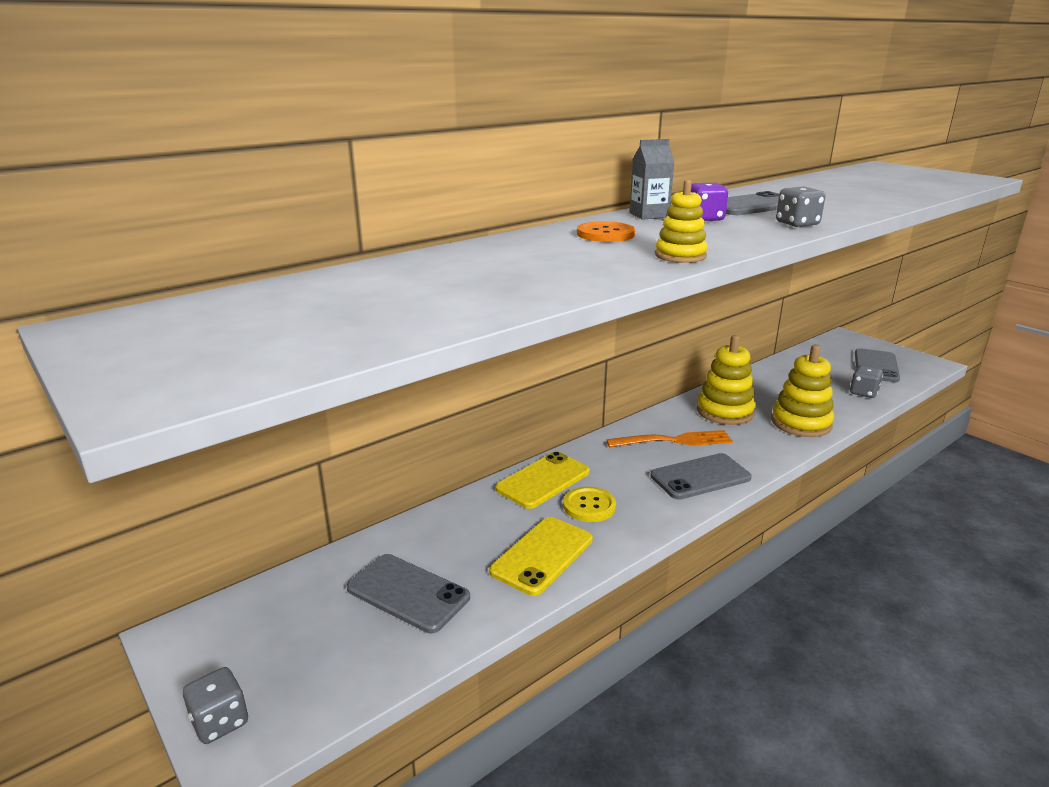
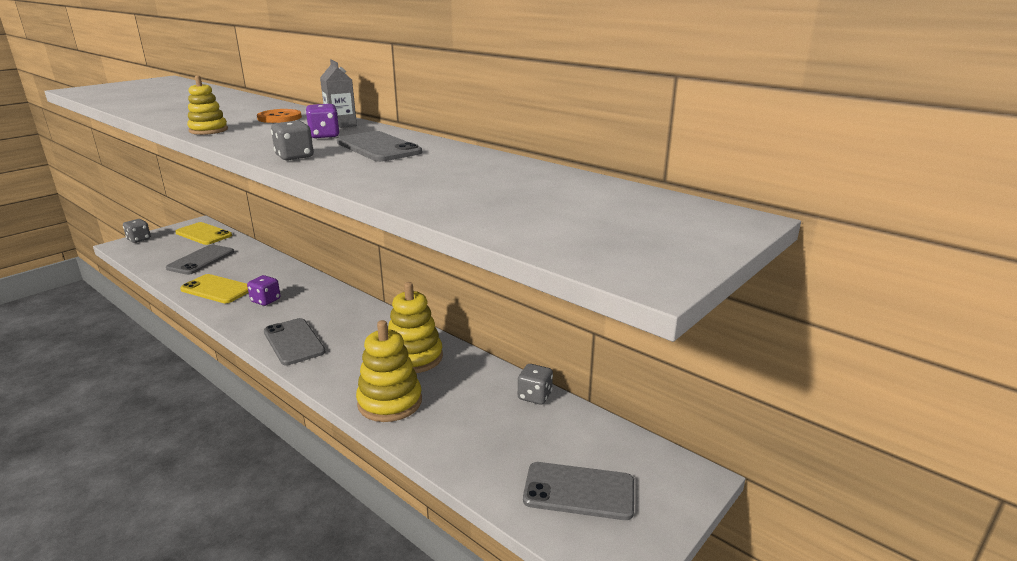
camera: 80 degrees right, 0 degrees up
yellow phone [495,451,590,509] -> yellow phone moved to [175,222,232,245]
yellow button [563,487,616,522] -> purple dice [247,275,281,306]
orange fork [607,430,733,447] -> none
grey dice [850,365,883,398] -> grey dice moved to [518,364,553,405]

